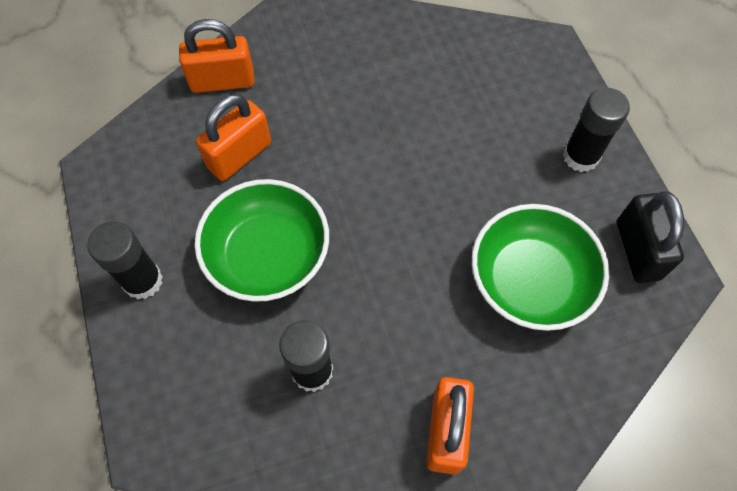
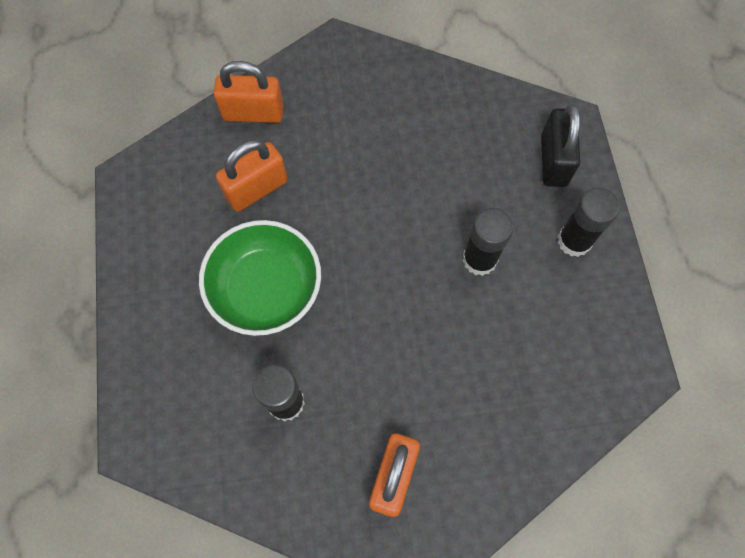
camera: 10 degrees right, 5 degrees up
black glue stick [87,222,163,299] -> black glue stick moved to [463,208,513,276]
green bowl [472,204,609,331] -> none
black padlock [617,191,684,283] -> black padlock moved to [541,104,580,187]

